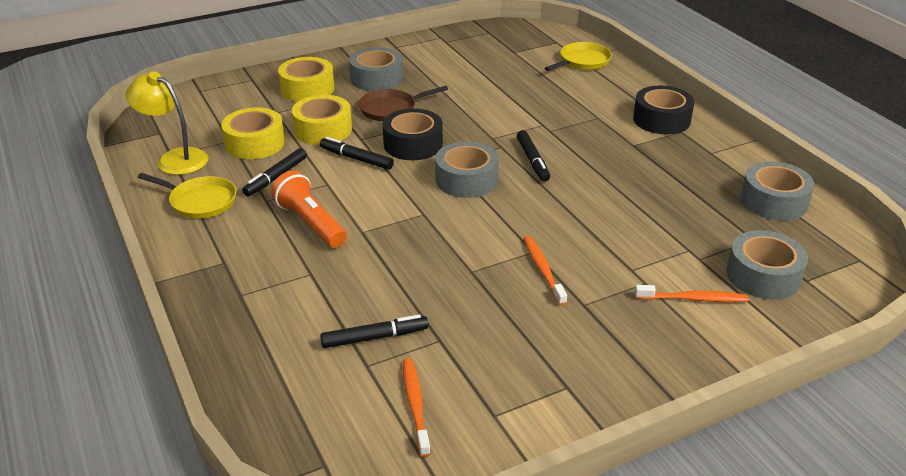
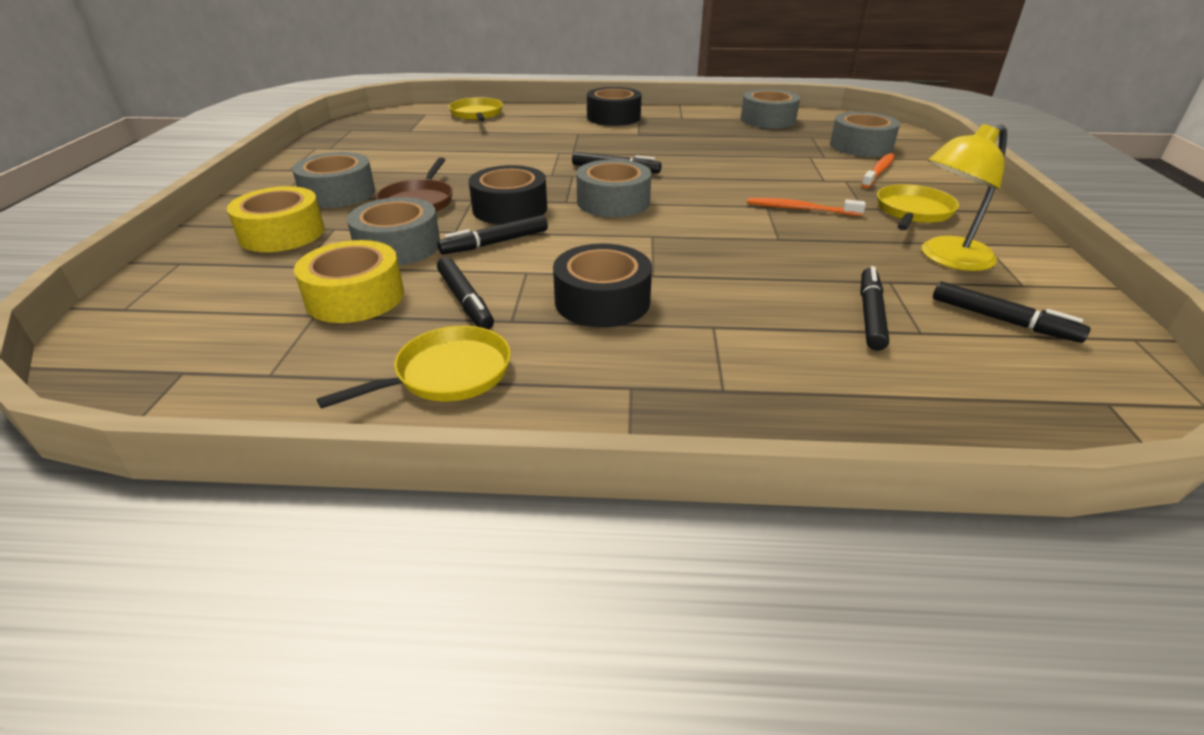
camera: 60 degrees left, 0 degrees up
yellow lamp [126,72,208,175] -> yellow lamp moved to [922,124,1007,271]
orange flashlight [271,171,347,248] -> black tape [553,243,652,328]
yellow tape [292,95,352,145] -> grey tape [347,197,440,266]
orange toothbrush [403,359,431,457] -> black marker [933,282,1091,343]
none -> yellow pan [877,184,959,230]

